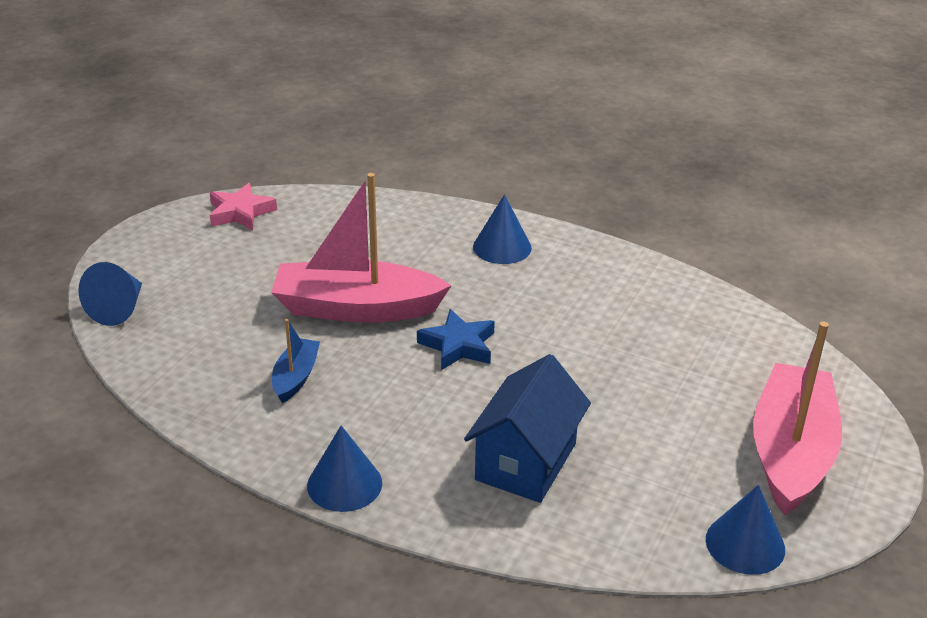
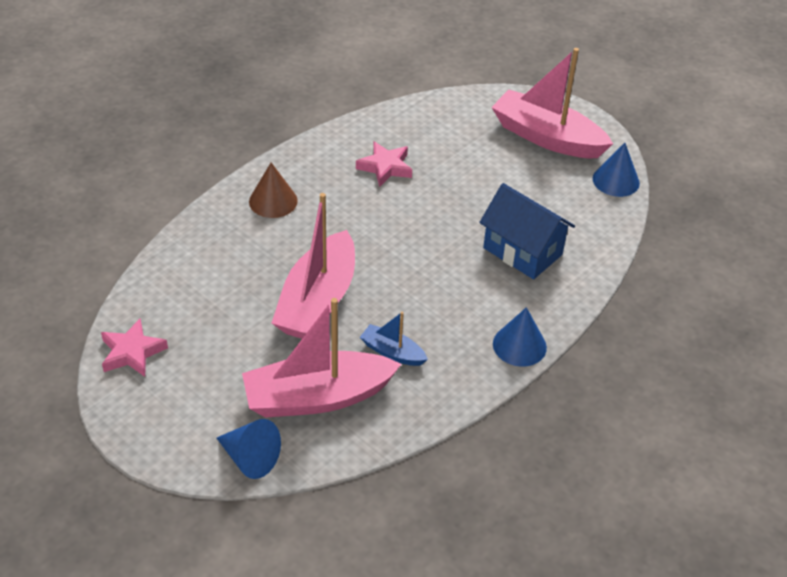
camera: 75 degrees left, 10 degrees up
blue star [417,309,495,370] -> none
blue cone [473,194,532,264] -> brown cone [249,163,298,218]
none -> pink boat [242,298,401,418]
none -> pink star [356,141,412,187]

